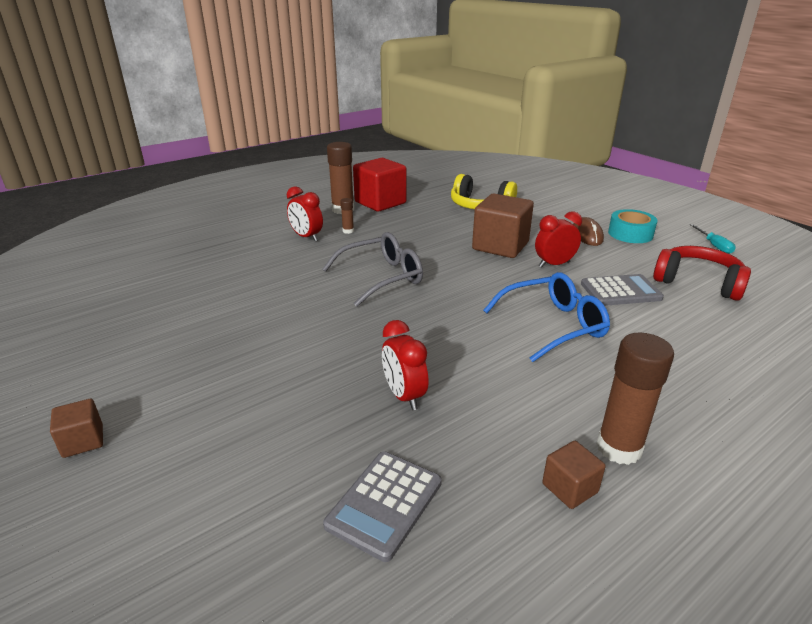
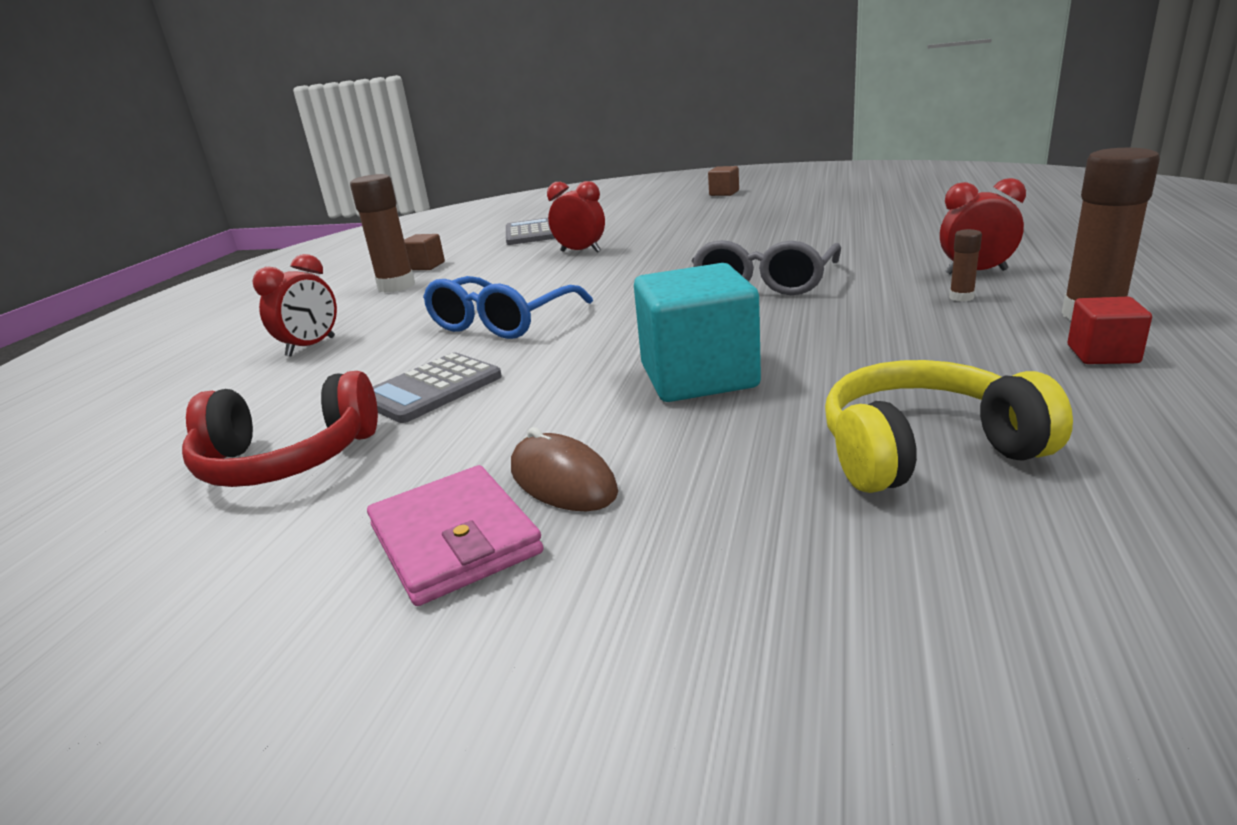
camera: 145 degrees right, 5 degrees down
red cube [353,158,407,211] -> red cube [1068,297,1152,364], size x0.49
brown cube [472,194,534,258] -> turquoise cube [634,263,761,402]
red clock [535,211,582,268] -> red clock moved to [252,254,337,357]
turquoise tape [608,209,658,243] -> pink wallet [367,465,544,606]
turquoise screwdriver [690,224,736,254] -> none

